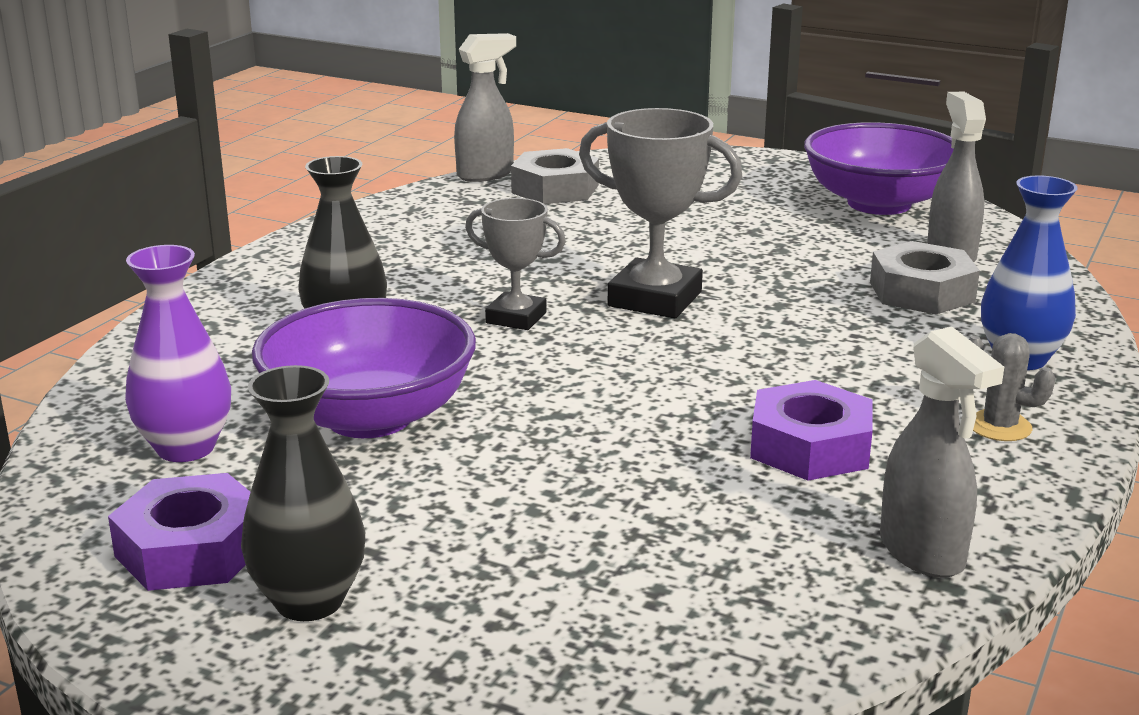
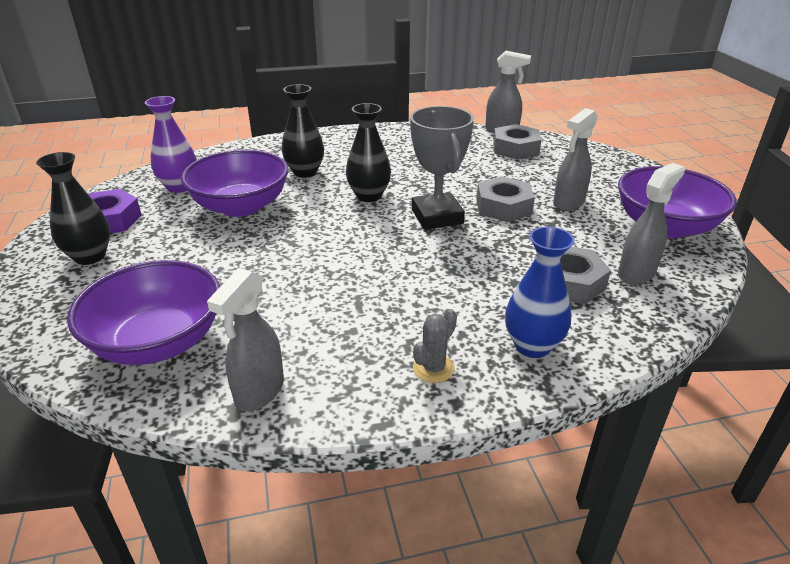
camera: 50 degrees right, 10 degrees up
grey trophy [465,198,566,330] -> black vase [346,103,391,202]
purple nut [750,380,873,481] -> none
grey cactus [969,333,1055,441] -> grey cactus turned 45 degrees clockwise [413,309,457,383]
none -> purple bowl [67,260,220,365]
none -> grey nut [476,176,535,222]
none -> grey spray bottle [553,108,598,211]

